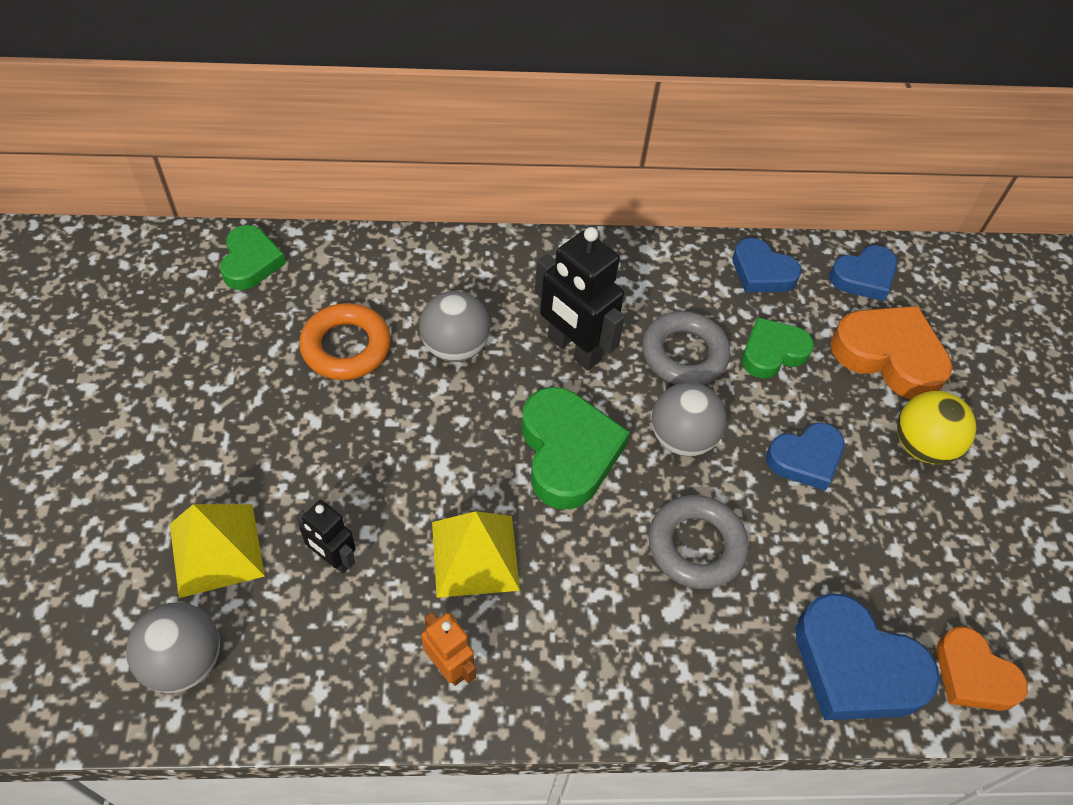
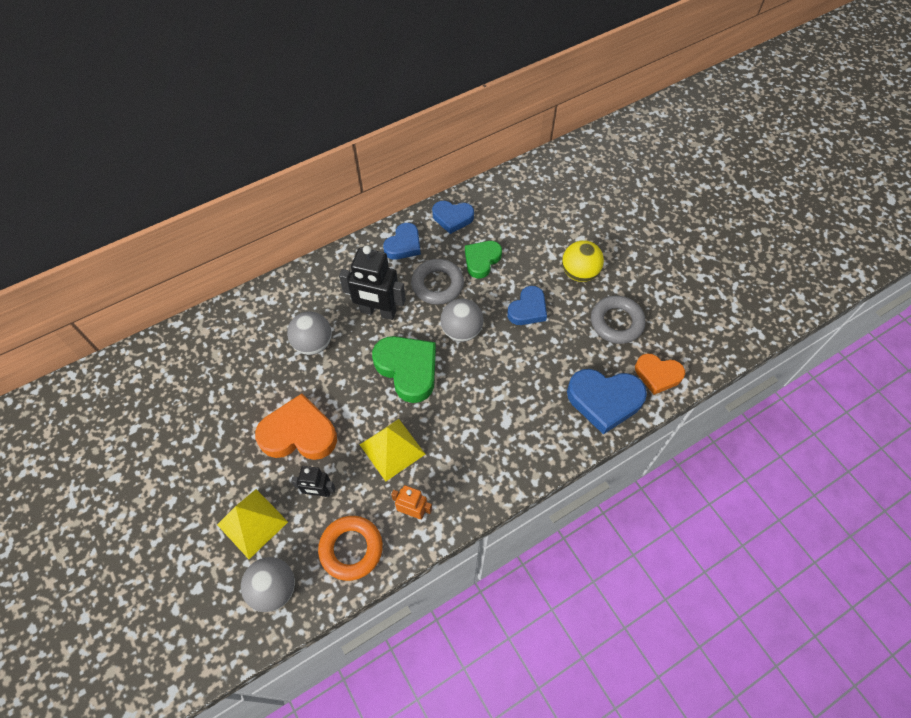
camera: 25 degrees left, 5 degrees up
green heart [220,225,286,290] -> none
orange ring [299,303,391,380] -> orange ring moved to [318,516,383,581]
grey ring [649,495,749,589] -> grey ring moved to [591,296,646,344]
blue heart [829,245,897,301] -> blue heart moved to [383,223,421,260]
orange heart [830,306,953,399] -> orange heart moved to [255,393,337,460]

